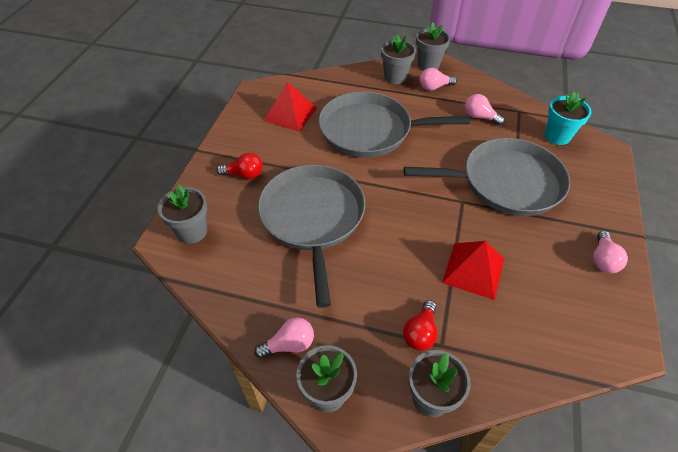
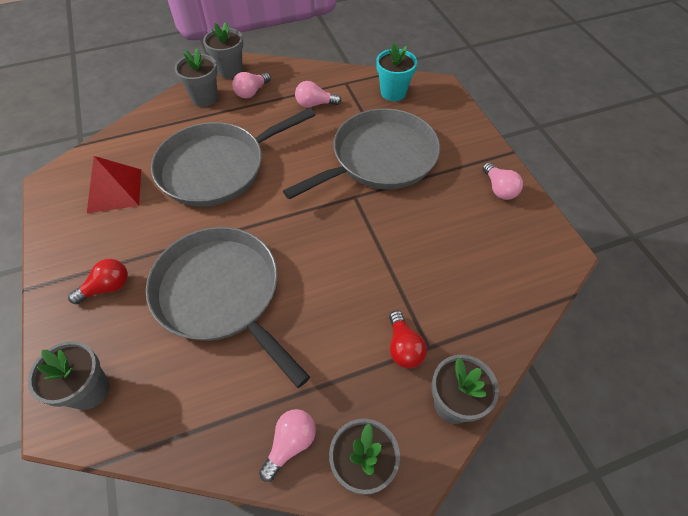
camera: 35 degrees left, 5 degrees up
red pyramid [442,241,504,300] -> none

